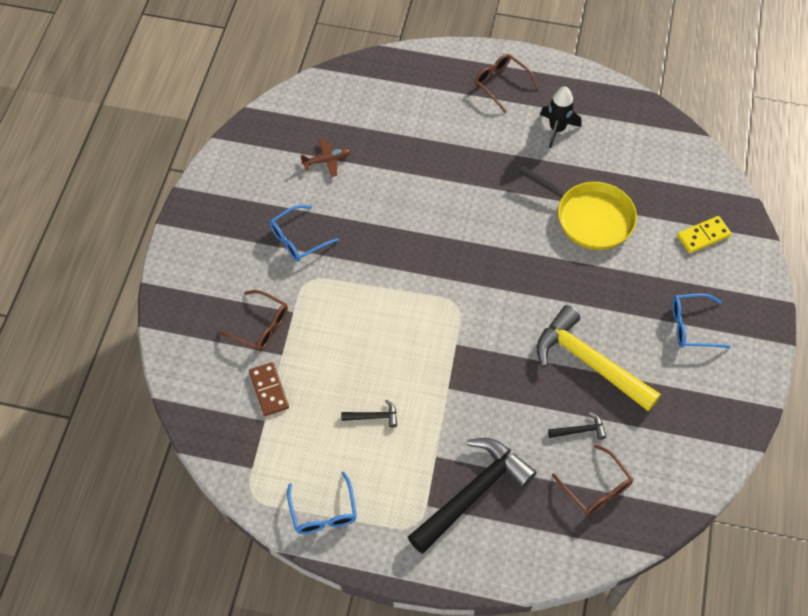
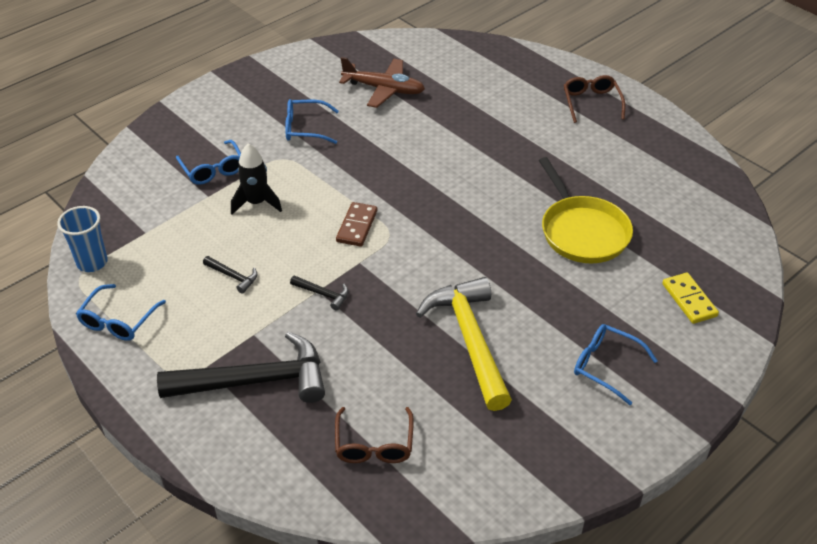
camera: 35 degrees right, 15 degrees down
brown glasses [218,290,288,351] -> blue glasses [176,140,241,185]
brown domino [249,362,289,416] -> brown domino moved to [336,202,377,247]
brown plane [300,138,351,177] -> brown plane [339,57,425,108], size x1.69
black rocket [540,86,582,148] -> black rocket moved to [231,143,282,214]
black hammer [548,412,606,440] -> black hammer moved to [290,275,349,311]
yellow domino [677,216,732,254] -> yellow domino turned 60 degrees clockwise [662,273,719,324]
none -> blue cup [57,206,108,272]

